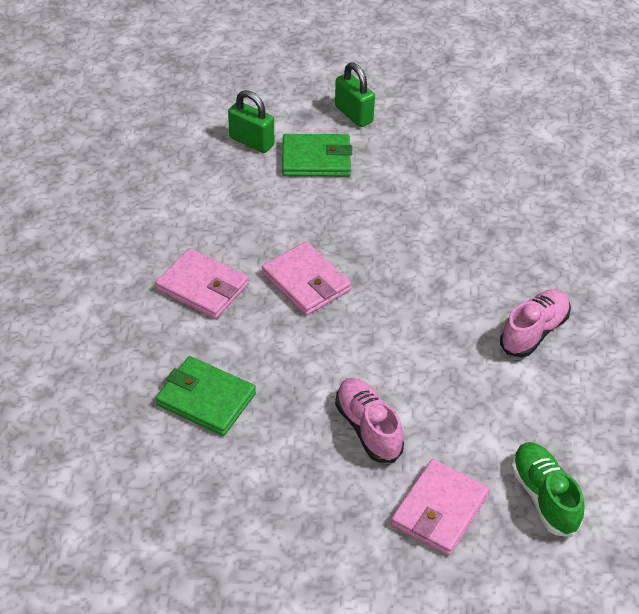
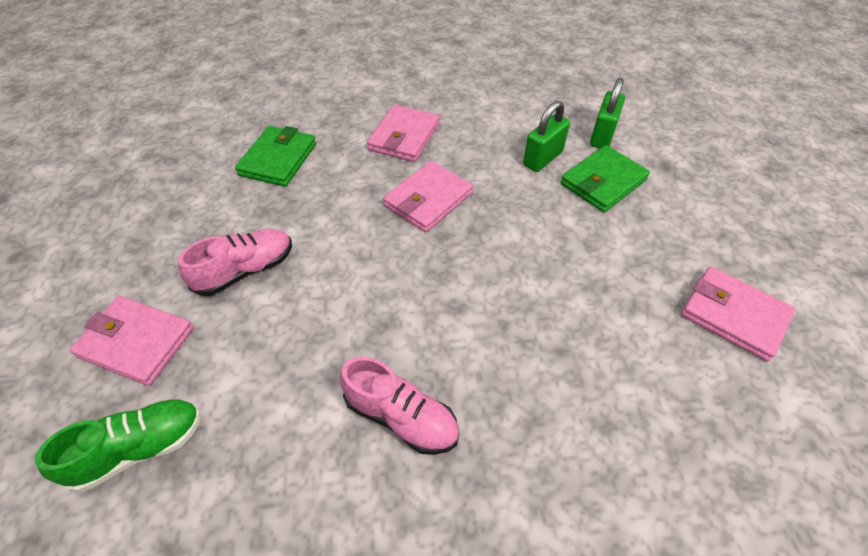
camera: 80 degrees right, 5 degrees up
green wallet [282,134,352,177] -> green wallet turned 60 degrees clockwise [560,145,650,212]
green padlock [335,62,375,127] -> green padlock moved to [523,101,570,172]
none -> pink wallet [681,267,795,362]

